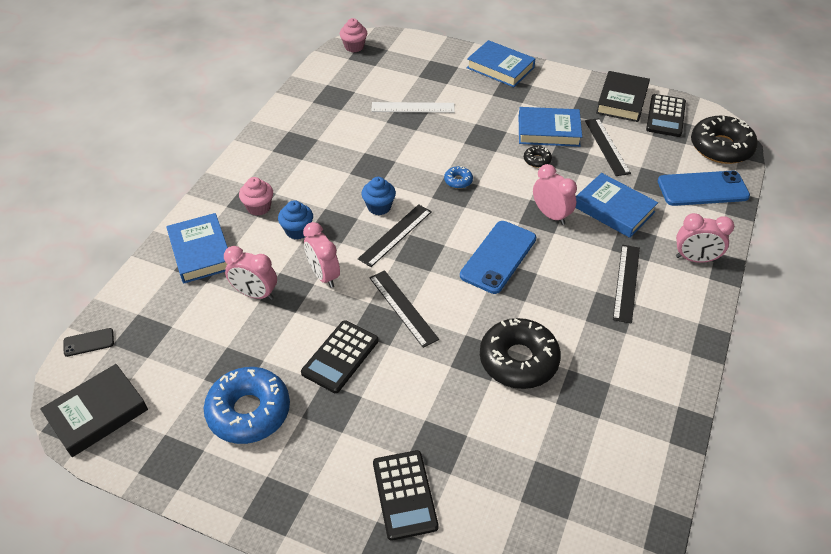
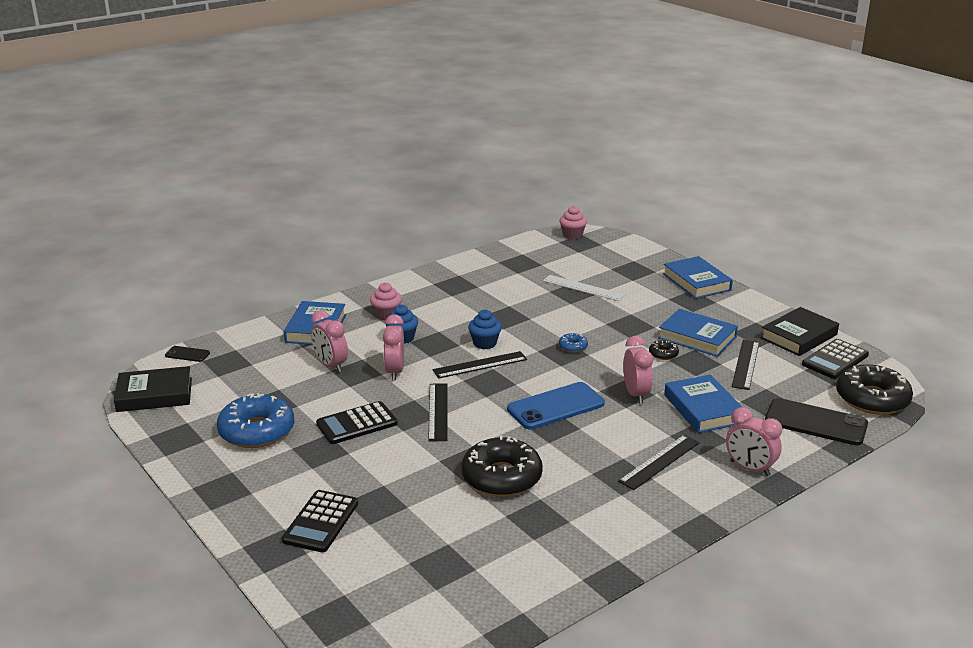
camera: 30 degrees right, 20 degrees down
blue phone [658,171,750,206] -> black phone [765,398,868,445]

